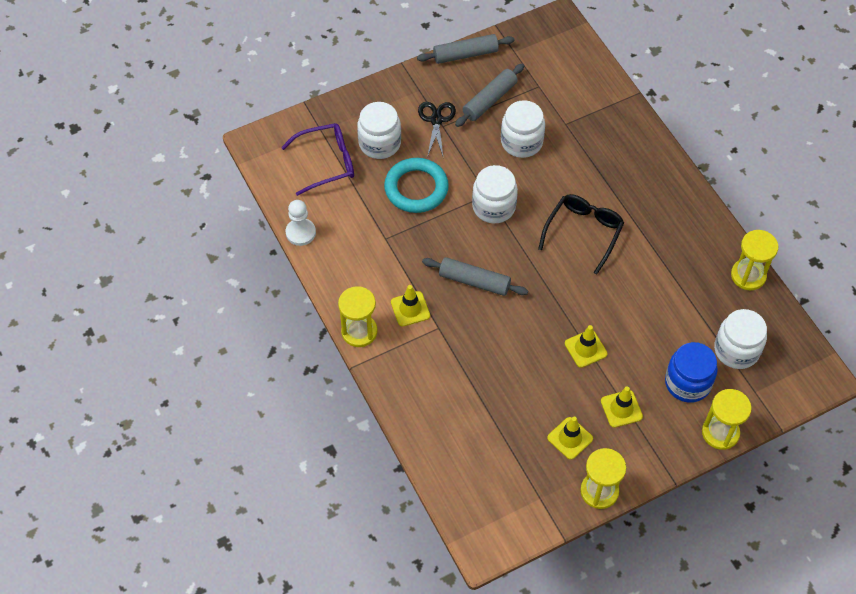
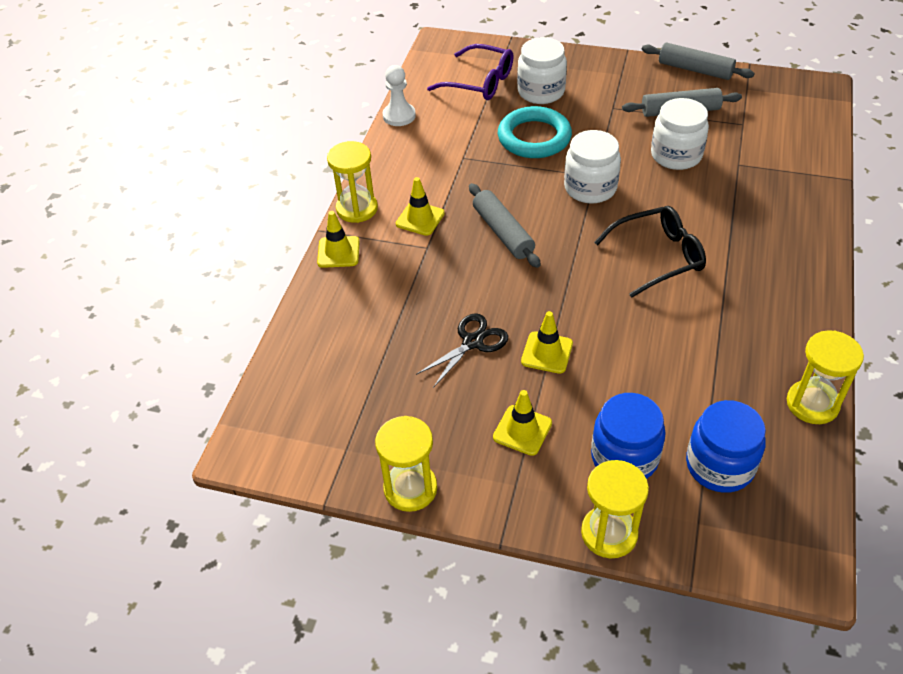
camera: 45 degrees right, 10 degrees down
black scissors [418,102,456,157] -> black scissors moved to [416,313,508,388]
yellow traffic cone [547,416,593,460] -> yellow traffic cone moved to [317,211,360,268]
white jar [714,309,767,369] -> blue jar [686,400,766,493]

